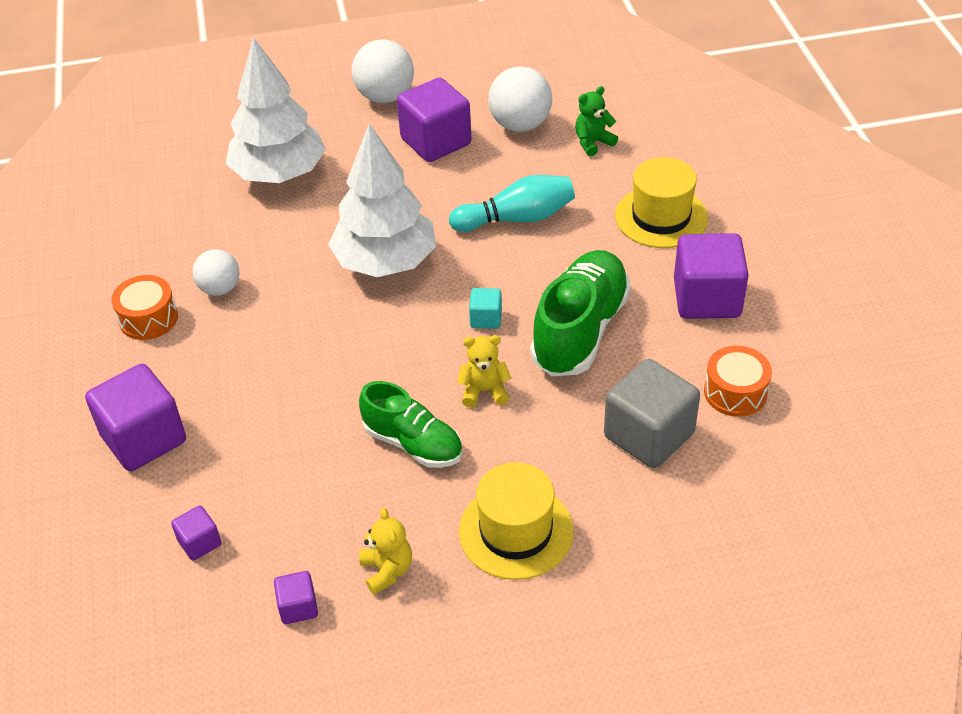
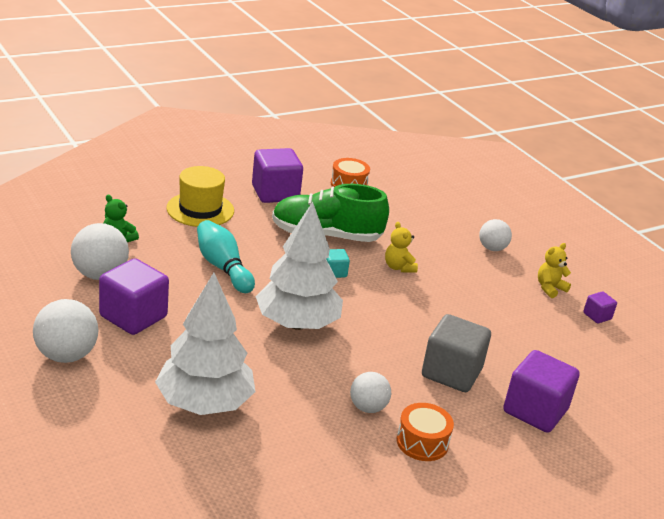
camera: 115 degrees left, 15 degrees down
purple cube [171,505,221,561] -> none
green shoe [359,381,463,468] -> none
yellow hat [459,462,574,580] -> white ball [479,219,512,251]
grey cube [604,359,700,468] -> grey cube moved to [422,314,491,392]

